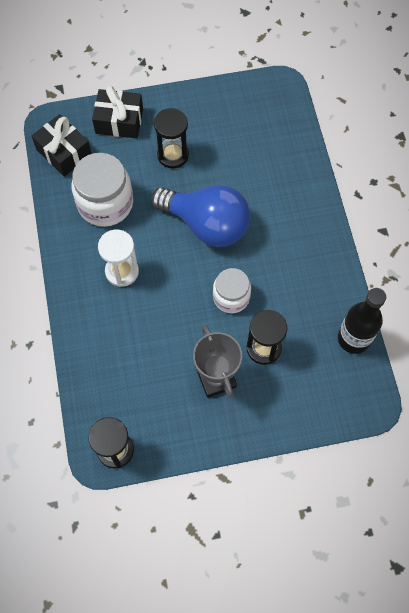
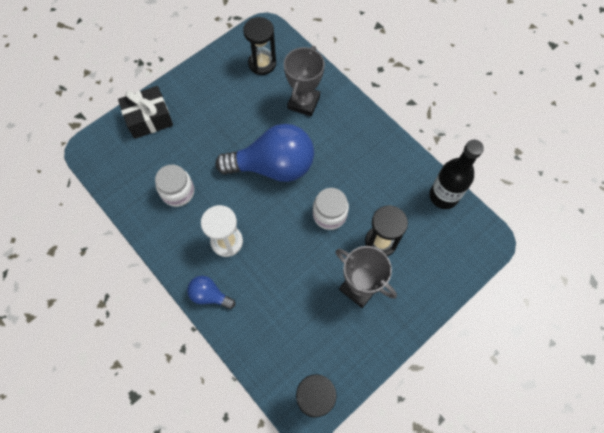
camera: 30 degrees left, 0 degrees up
black gift [32,114,92,177] -> none
white jar [71,153,133,227] -> white jar [155,165,194,207], size x0.62
black hourglass [154,108,189,169] -> black hourglass moved to [243,17,276,75]
none -> blue light bulb [187,276,235,309]
none -> grey trophy [284,46,325,116]

